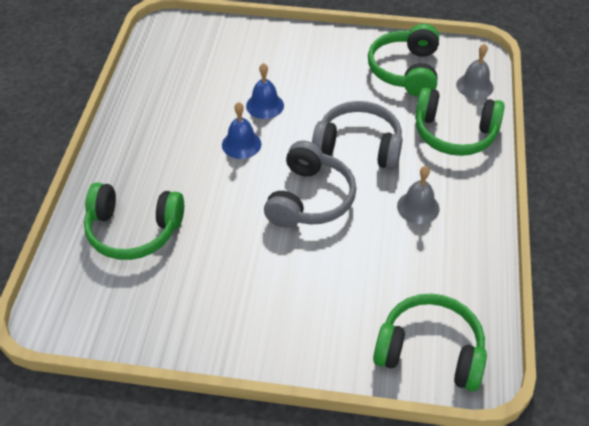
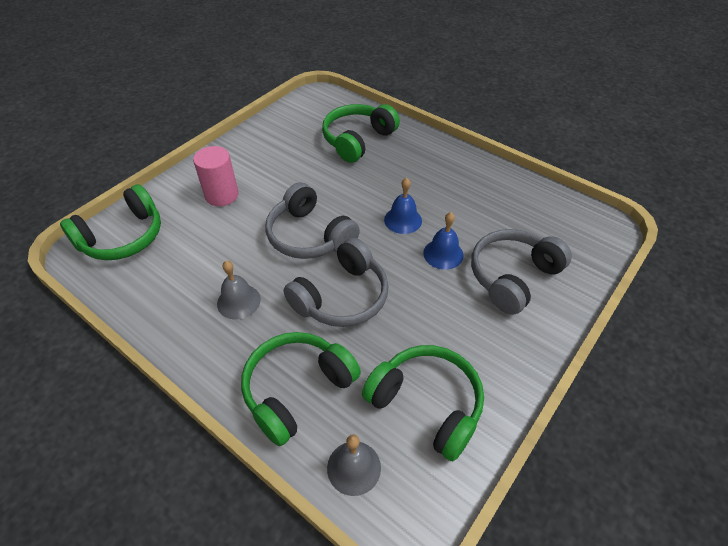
camera: 120 degrees right, 0 degrees up
none -> pink cylinder [193,146,239,206]
none -> grey headphones [471,229,572,315]

